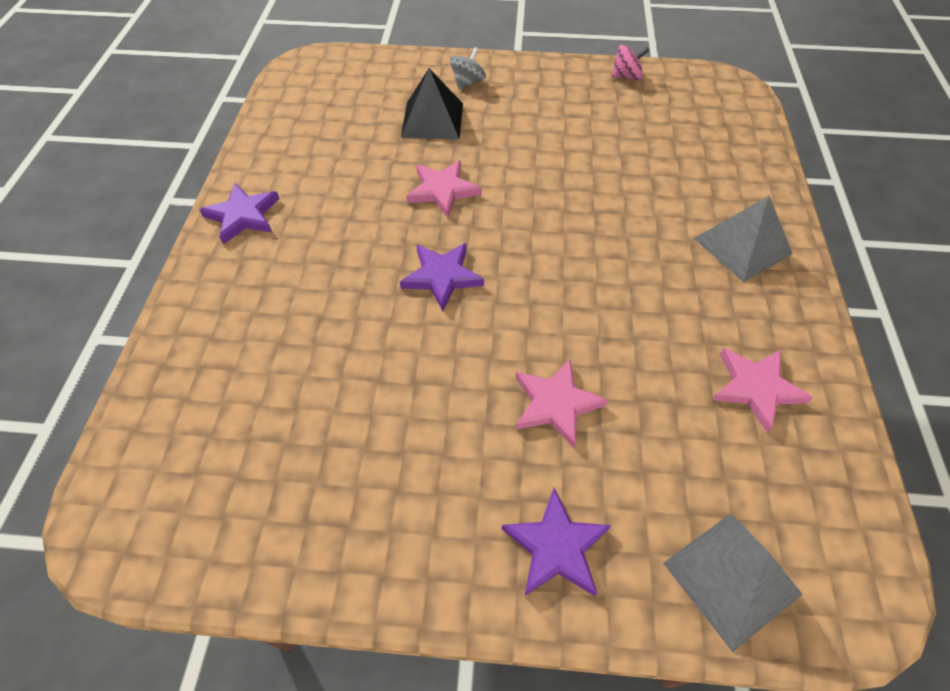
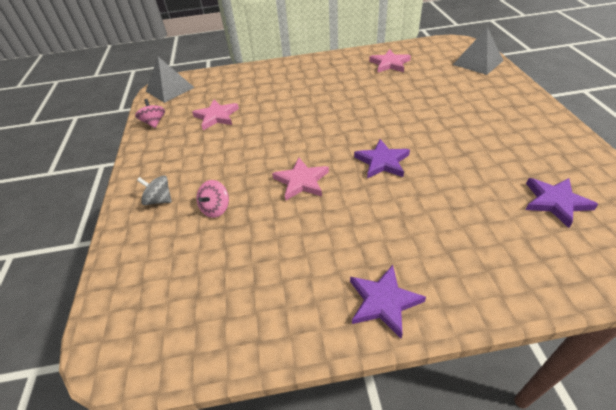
camera: 100 degrees left, 10 degrees down
black pyramid [401,68,463,140] -> pink spinning top [197,180,229,218]
purple star [502,488,611,596] -> purple star moved to [525,178,598,228]
pink star [515,358,608,448] -> pink star moved to [192,100,239,130]
grey pyramid [694,196,793,282] -> grey pyramid moved to [146,57,195,103]

